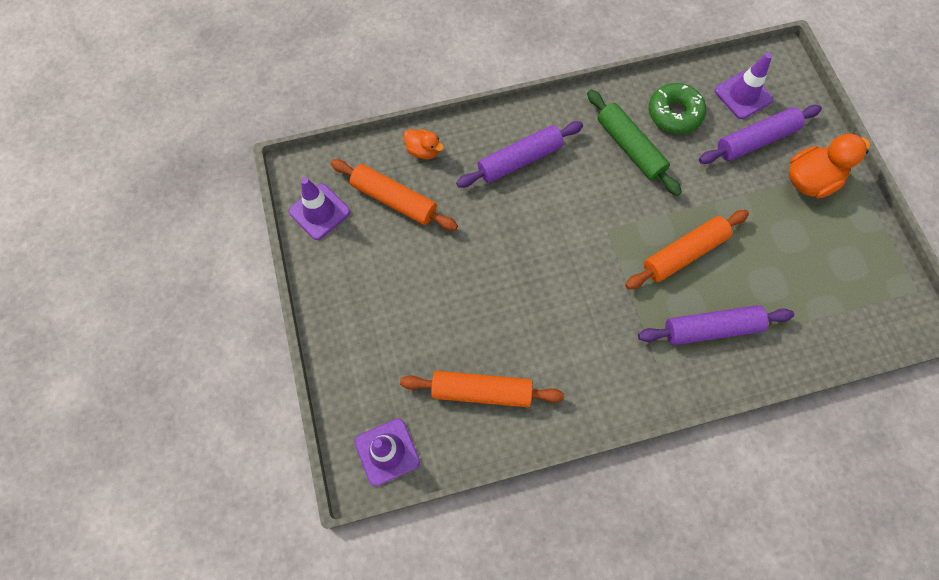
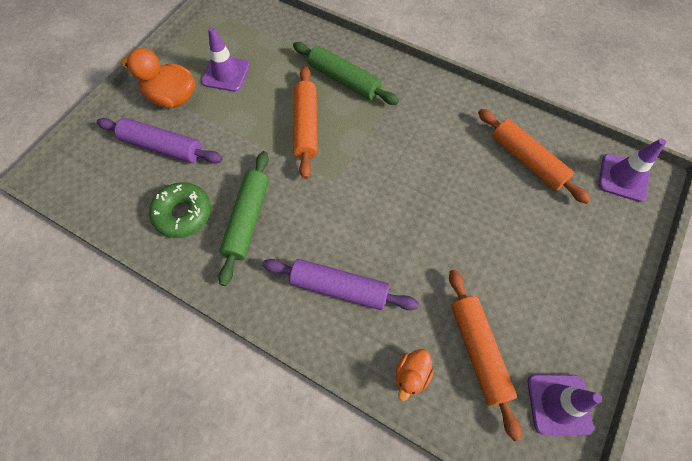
camera: 135 degrees left, 5 degrees down
orange duck [404,129,444,159] -> orange duck turned 135 degrees counterclockwise [396,349,434,401]
orange rolling pin [625,210,749,289] -> orange rolling pin turned 75 degrees clockwise [293,66,317,179]
purple rolling pin [638,305,794,345] -> green rolling pin [293,42,399,105]
purple traffic cone [715,53,773,119] -> purple traffic cone moved to [201,27,250,92]

